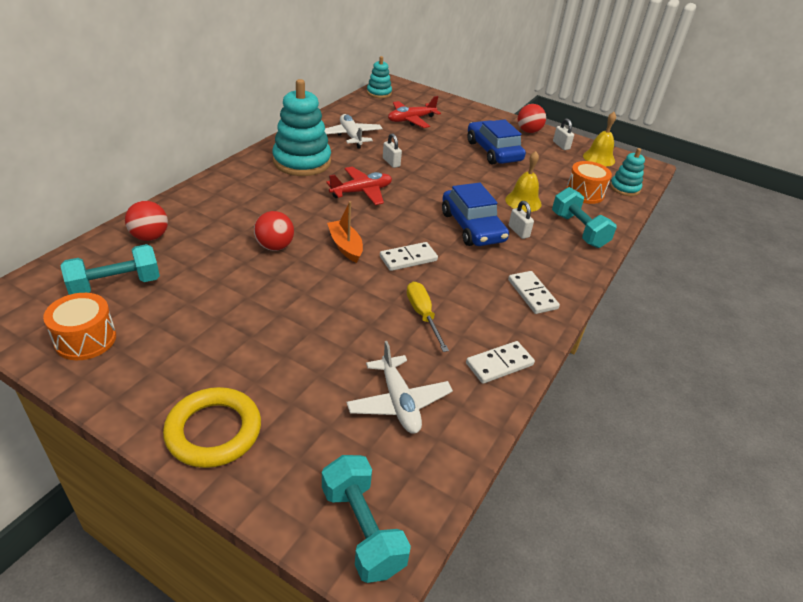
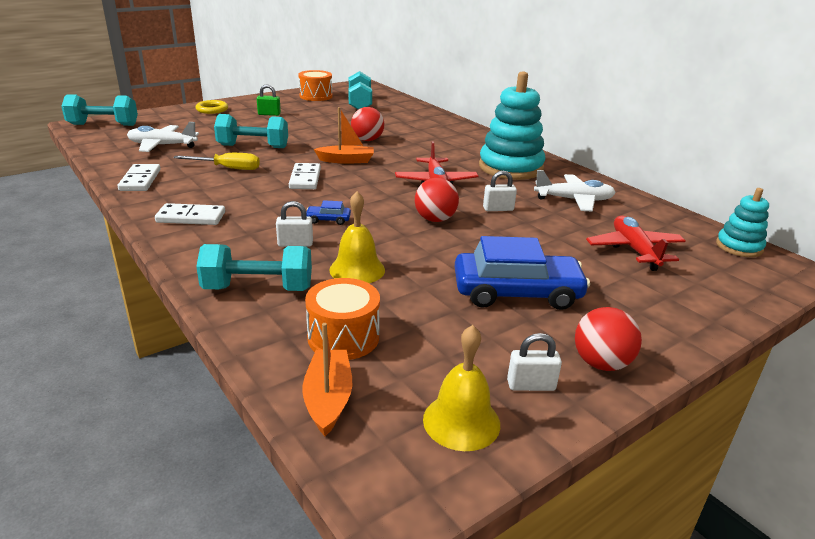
camera: 115 degrees right, 10 degrees down
red ball [125,201,168,241] -> red ball moved to [415,178,459,222]
yellow ring [163,387,261,468] -> yellow ring [195,100,228,114], size x0.60
blue car [442,183,509,246] -> blue car [306,200,351,225], size x0.41
turquoise stacking toy [610,148,645,196] -> orange boat [302,323,352,436]
none -> turquoise dumbbell [214,114,288,148]
none -> green padlock [257,84,281,116]

